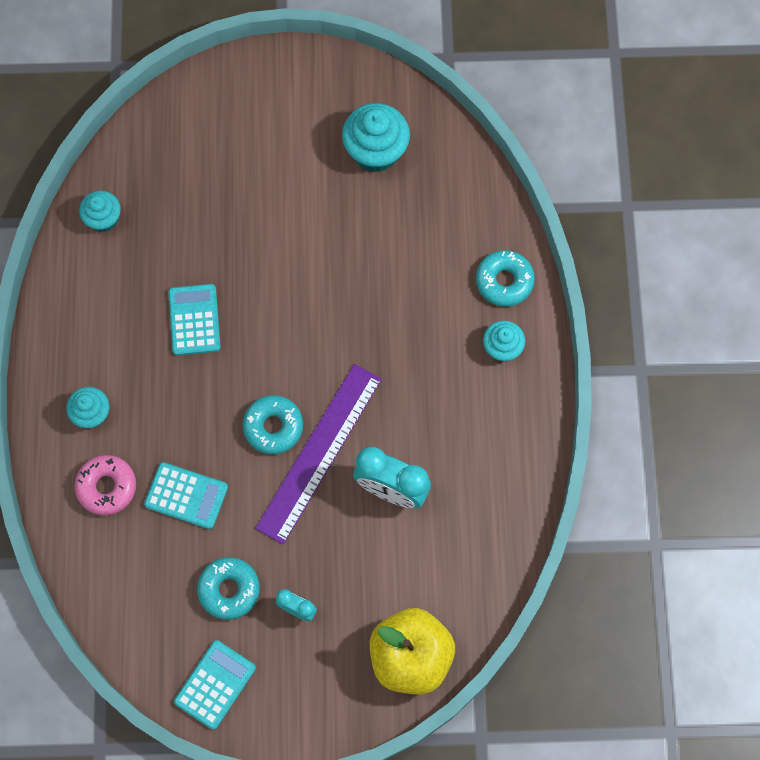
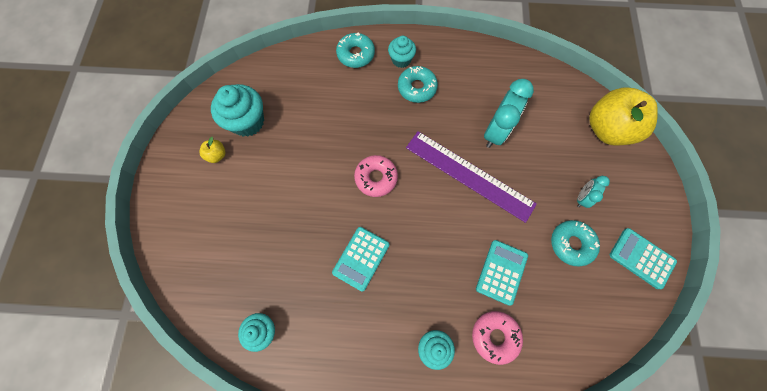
camera: 85 degrees left, 0 degrees up
turquoise calculator [168,284,221,356] -> turquoise calculator turned 60 degrees counterclockwise [332,227,389,291]
turquoise donut [243,395,303,454] -> turquoise donut moved to [398,66,438,103]
none -> yellow apple [199,137,226,163]
none -> pink donut [354,155,398,197]

